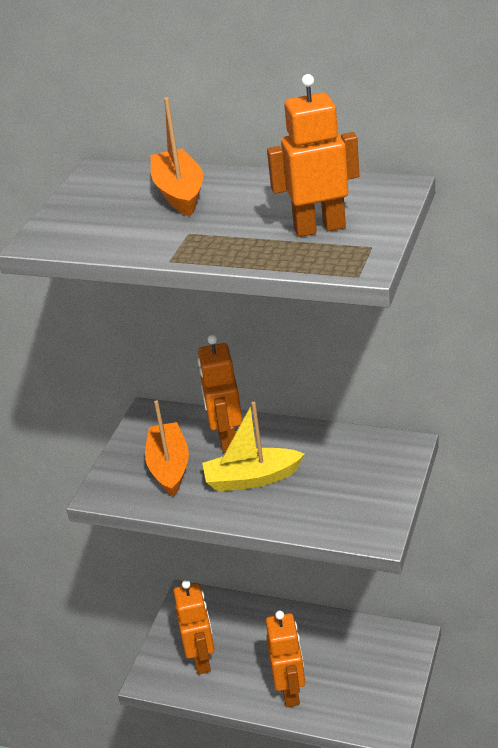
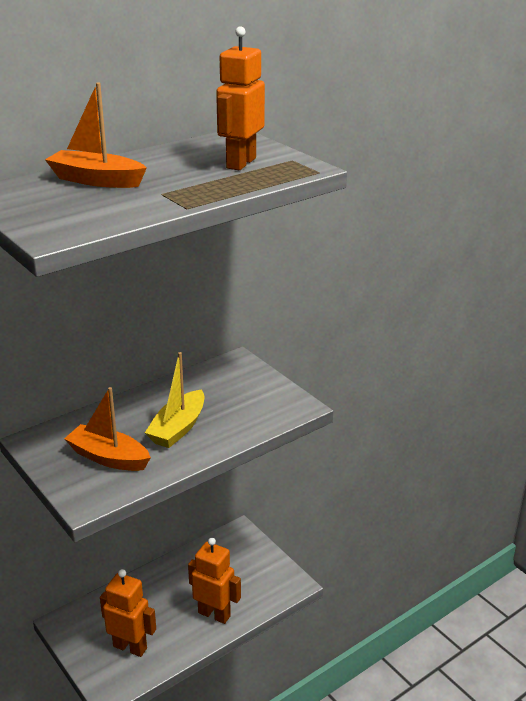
camera: 60 degrees left, 5 degrees down
orange robot [198,335,243,453] -> none

